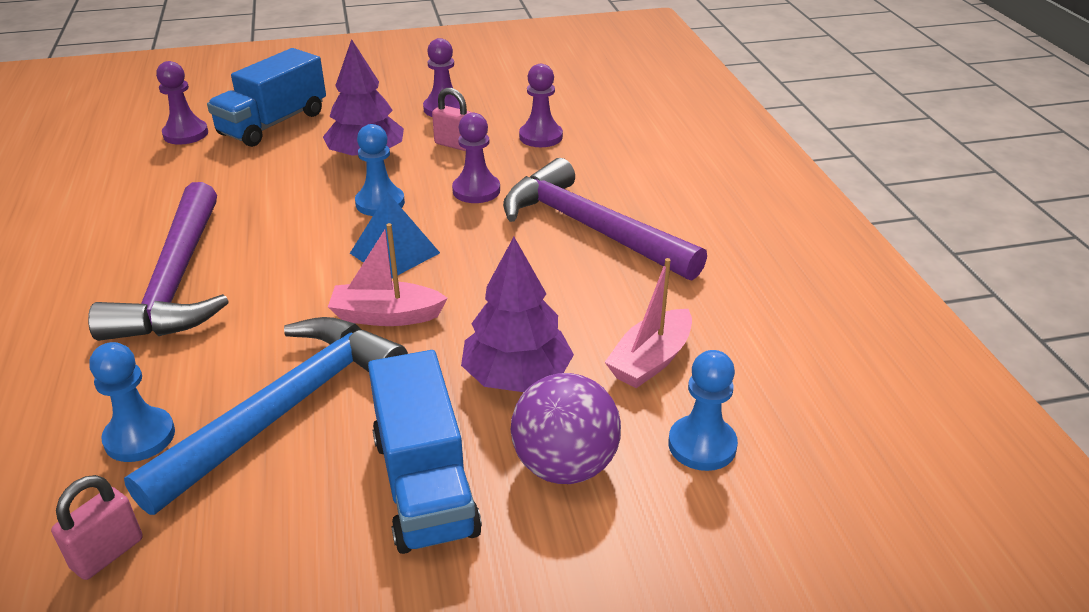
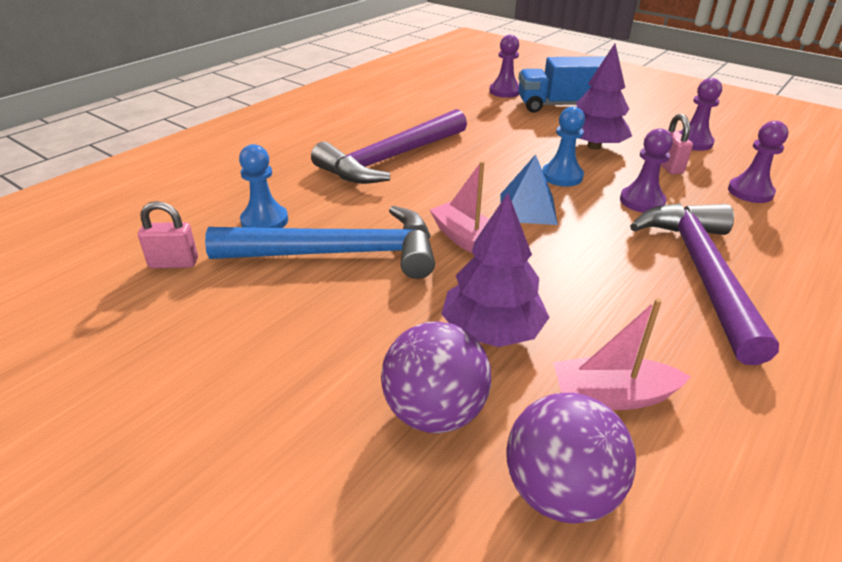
camera: 50 degrees right, 0 degrees up
blue truck [368,350,482,554] -> none
blue pawn [668,350,738,471] -> purple ball [506,393,636,524]

